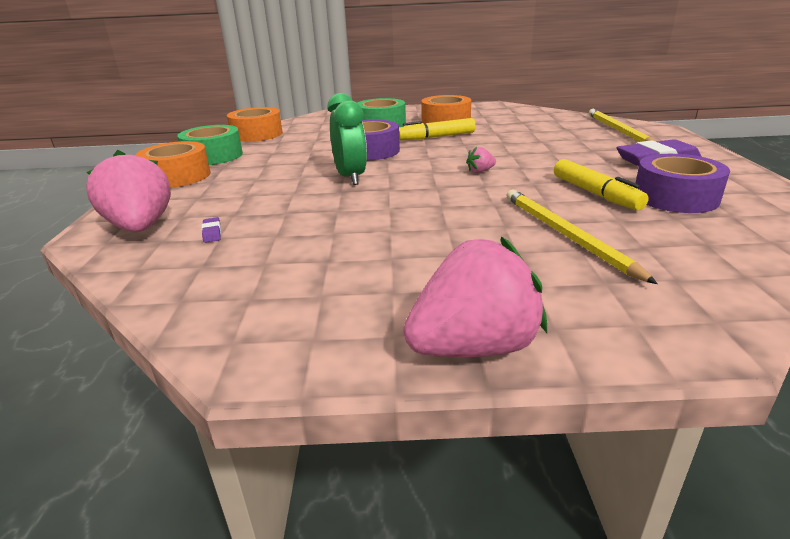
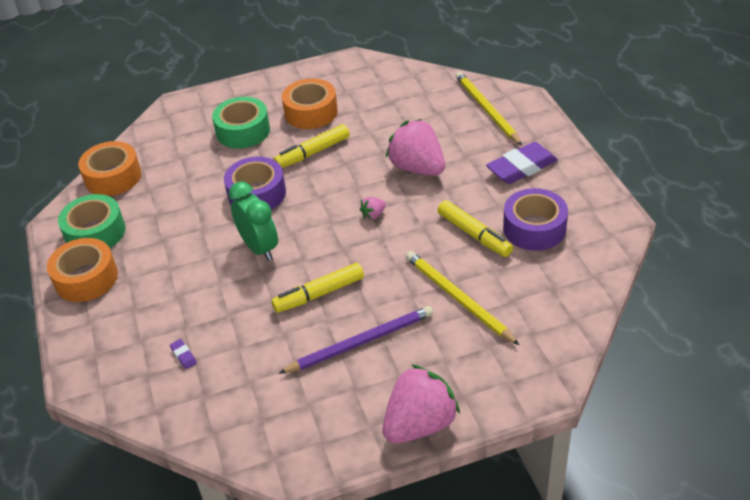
camera: 15 degrees left, 15 degrees up
pink strawberry [86,150,171,232] -> pink strawberry moved to [386,119,445,176]
none -> yellow marker [271,263,364,313]
none -> purple pencil [279,306,433,374]

